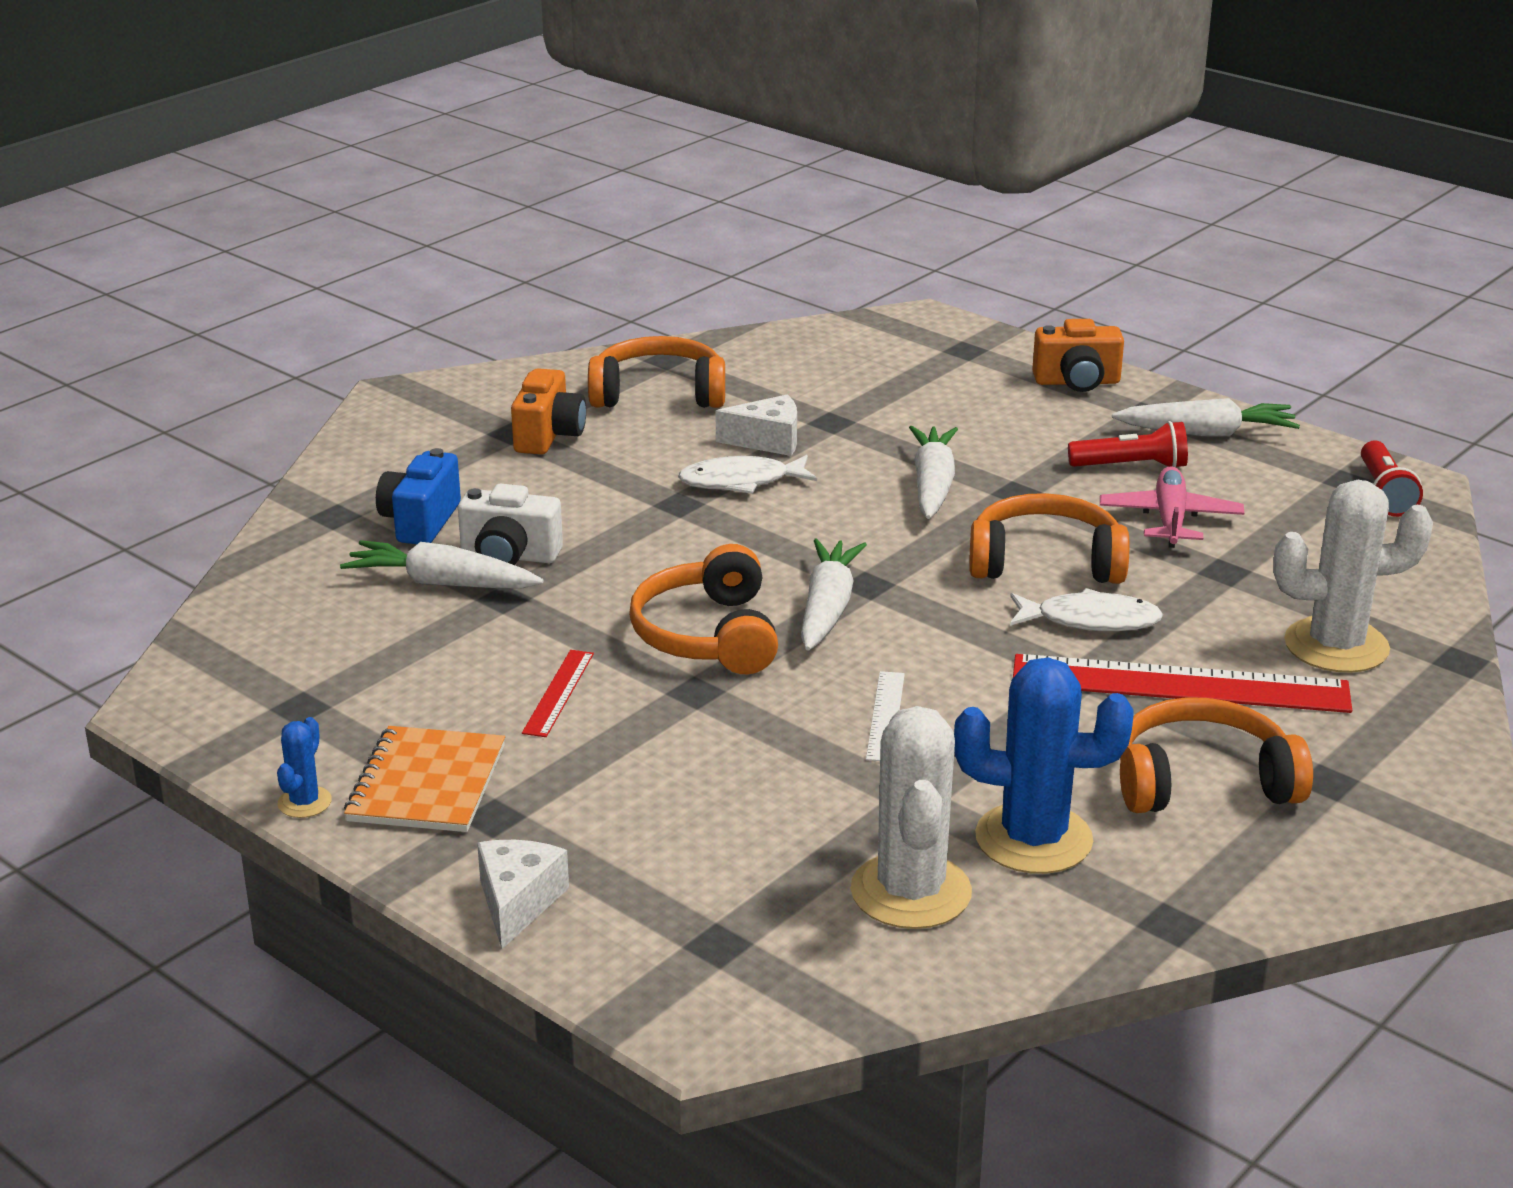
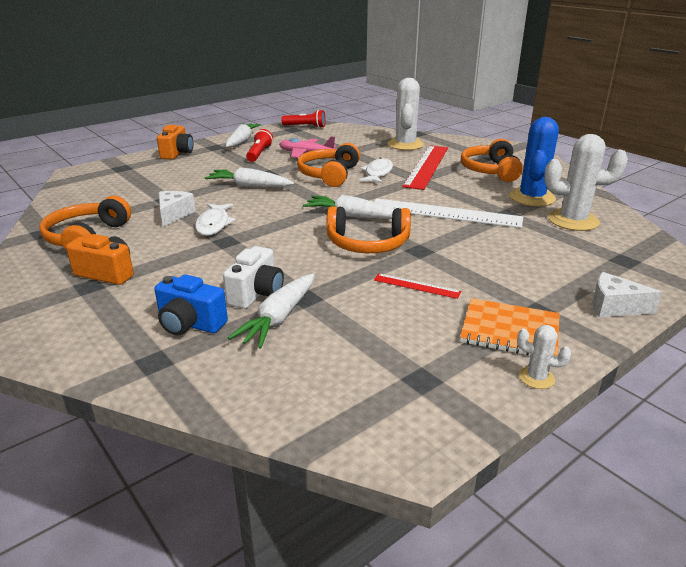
camera: 80 degrees left, 0 degrees up
blue cactus [277,717,332,818] -> white cactus [517,325,571,389]
white ruler [866,671,905,761] -> white ruler [374,198,523,228], size x2.15

